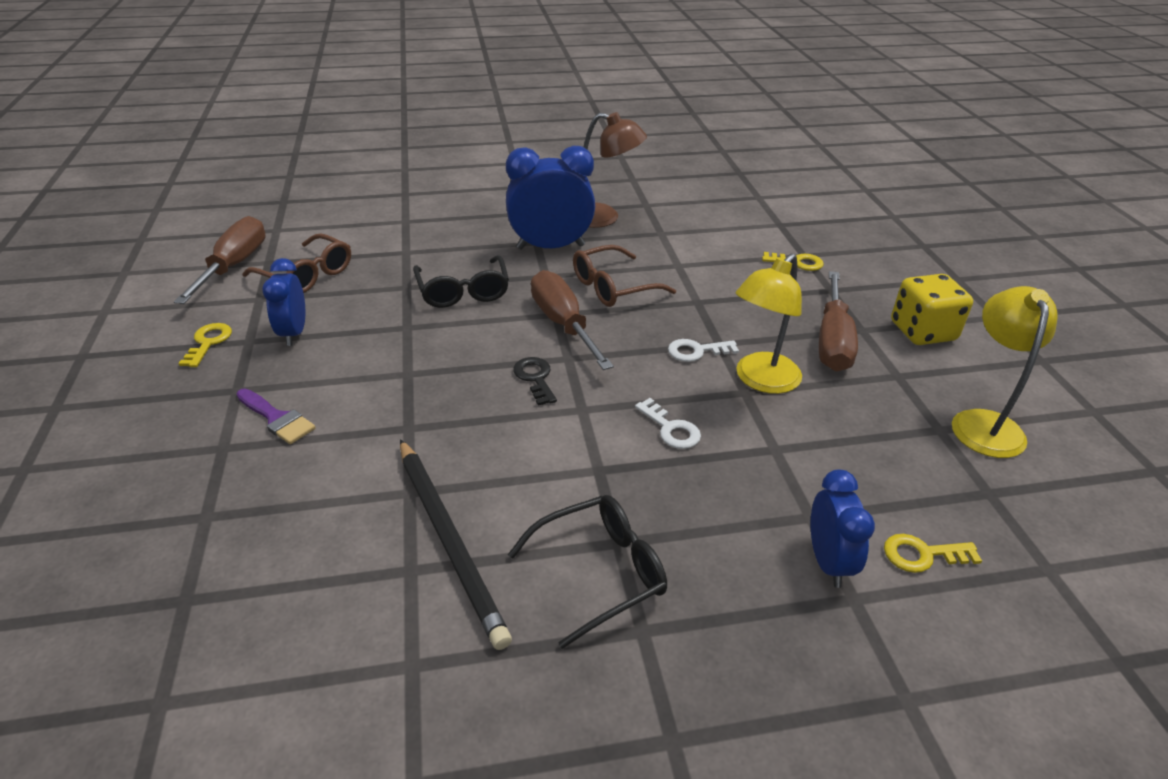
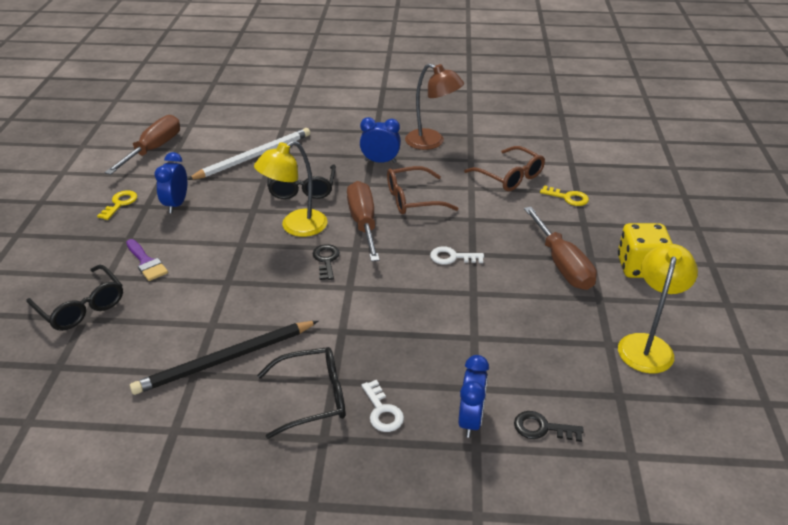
camera: 15 degrees right, 0 degrees up
brown glasses [242,233,351,293] -> brown glasses moved to [464,146,545,191]
black pencil [400,439,512,650] -> black pencil turned 75 degrees clockwise [130,321,318,395]
blue clock [506,146,595,250] -> blue clock [360,117,401,163], size x0.61
white key [635,398,701,449] -> white key moved to [361,380,404,432]
yellow lamp [736,253,802,394] -> yellow lamp moved to [254,141,327,237]
brown screwdriver [819,271,858,372] -> brown screwdriver turned 45 degrees counterclockwise [524,207,597,290]
yellow key [884,534,982,573] -> black key [514,411,584,442]
none -> black glasses [26,265,123,331]
none -> white pencil [187,128,310,180]

